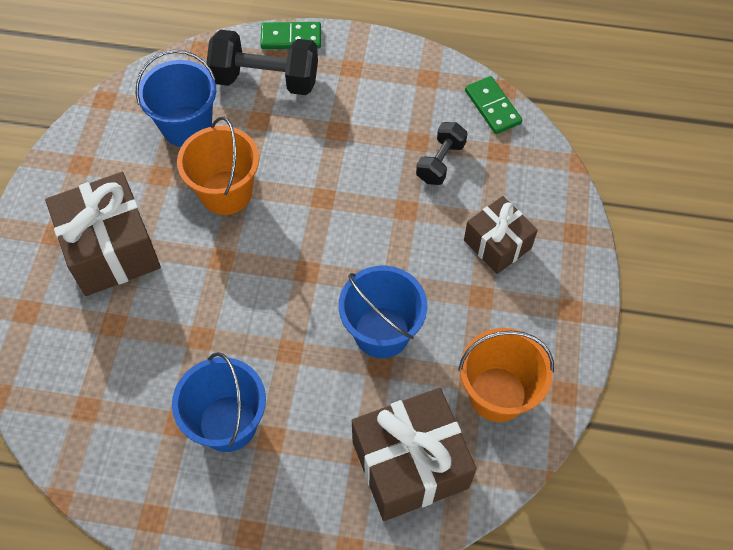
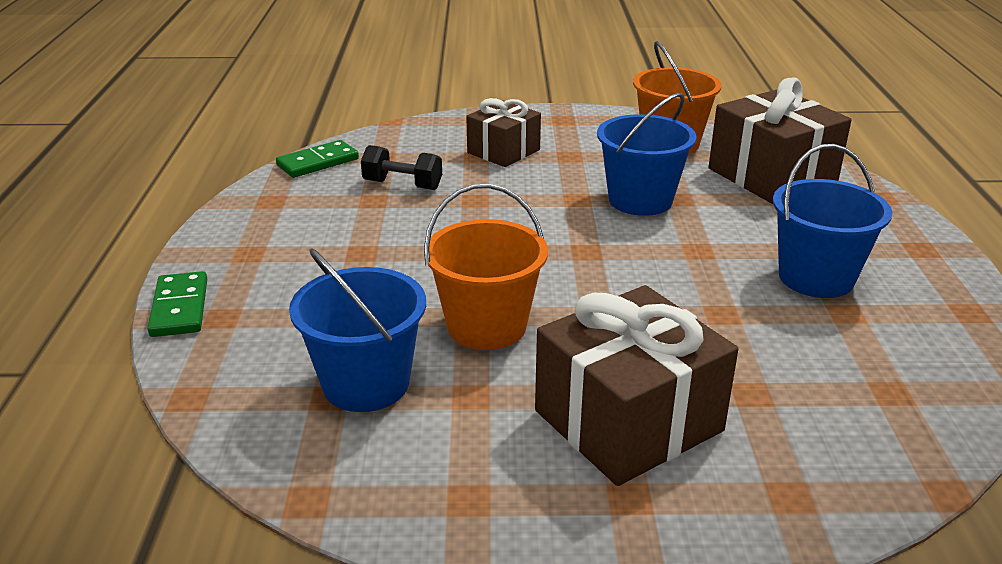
camera: 100 degrees left, 30 degrees down
black dumbbell [206,30,318,95] -> none

